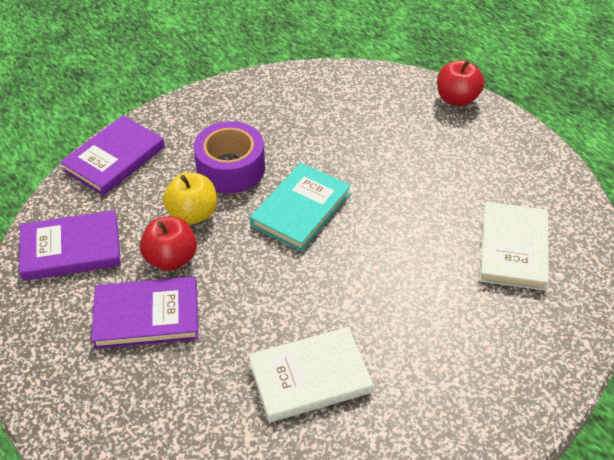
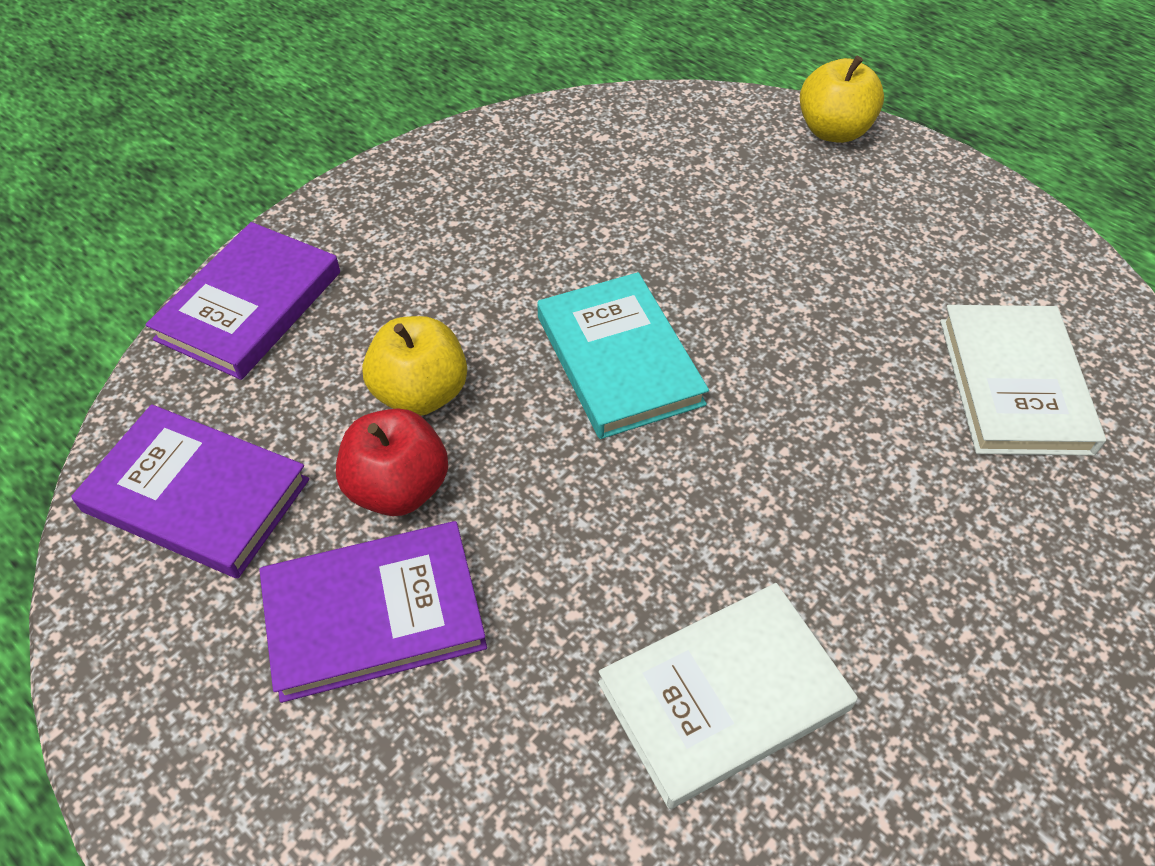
camera: 10 degrees left, 5 degrees up
purple book [19,210,121,281] -> purple book turned 45 degrees clockwise [71,404,309,578]
purple tape [193,121,265,193] -> none
turquoise book [250,163,351,252] -> turquoise book turned 45 degrees counterclockwise [537,272,709,439]
red apple [437,60,484,106] -> yellow apple [800,56,884,143]

